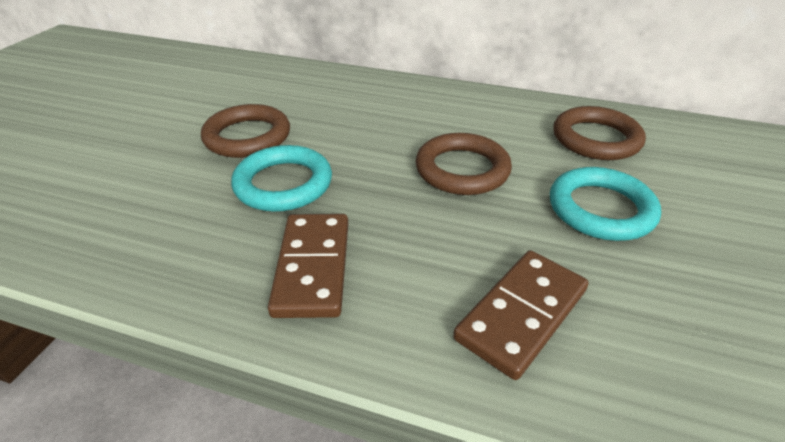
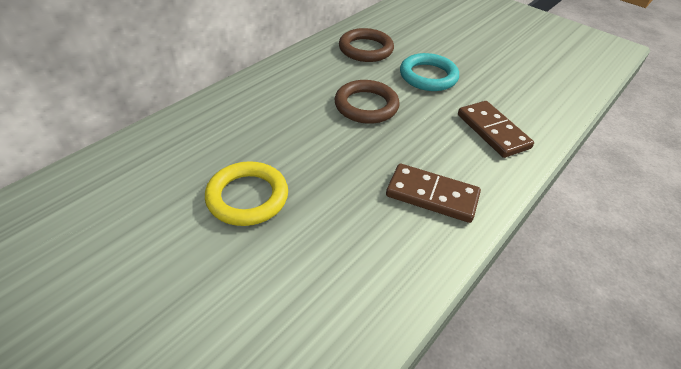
camera: 70 degrees left, 5 degrees up
brown ring [201,104,290,158] -> yellow ring [205,161,288,226]
turquoise ring [231,145,332,212] -> none

